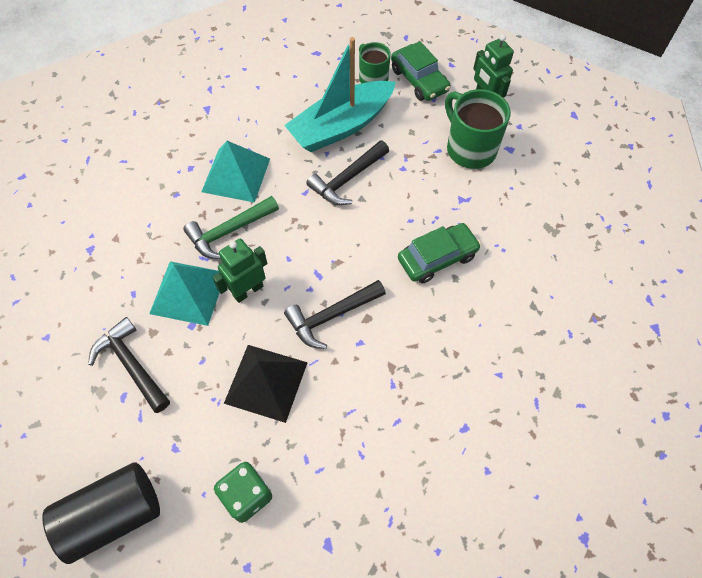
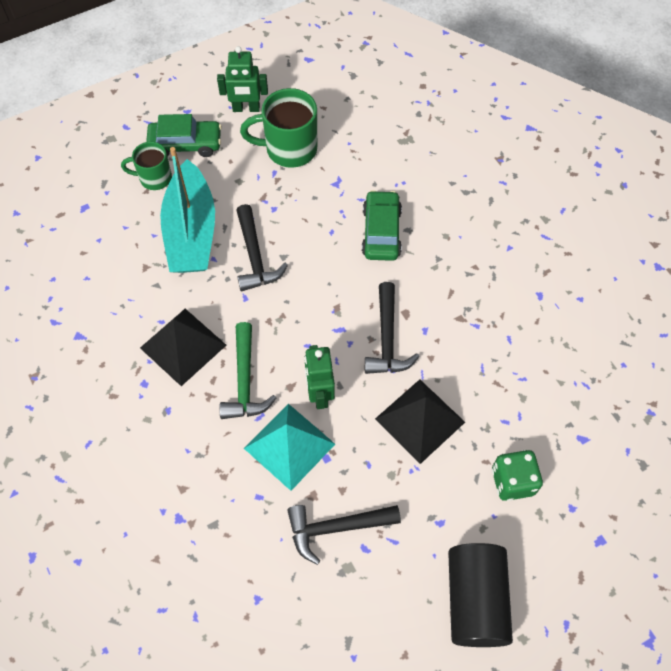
camera: 60 degrees left, 0 degrees up
turquoise pyramid [201,141,270,203] -> black pyramid [140,309,226,386]

